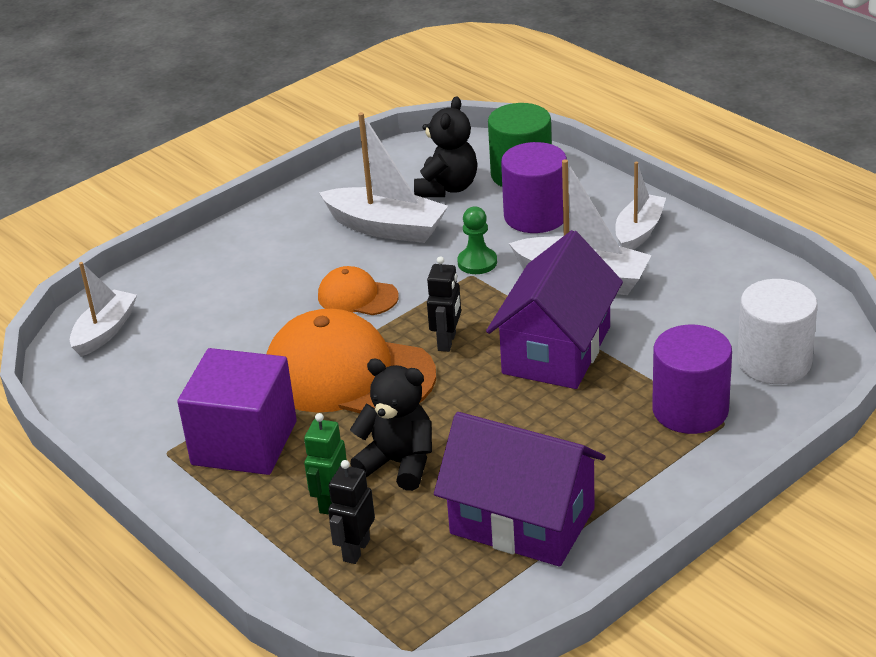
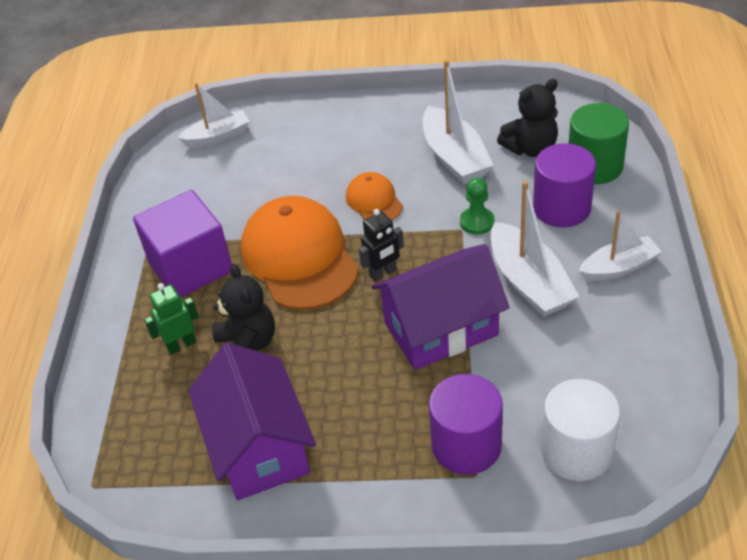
camera: 45 degrees right, 10 degrees up
black robot [328,460,375,564] -> none

